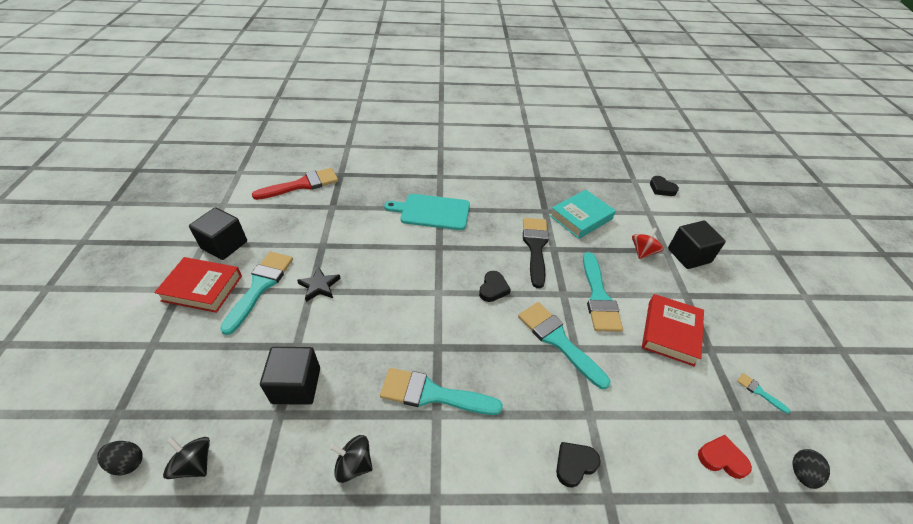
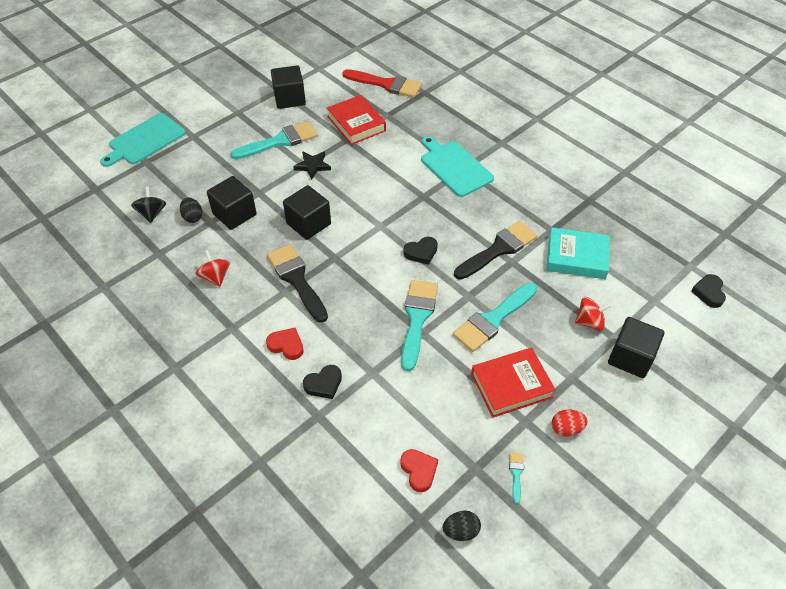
camera: 50 degrees right, 5 degrees up
black egg [97,441,143,475] -> black egg moved to [180,197,203,223]
red book [154,257,242,313] -> red book moved to [327,95,386,145]
black spinning top [330,435,373,483] -> red spinning top [195,250,230,287]
turquoise brush [380,368,503,415] -> black brush [267,244,328,323]
black heart [556,442,601,488] -> black heart turned 135 degrees clockwise [303,365,342,399]
none -> turquoise cutting board [100,113,186,167]
none -> red heart [266,328,304,360]
none -> black cube [283,185,331,240]
none -> red egg [552,409,588,437]

